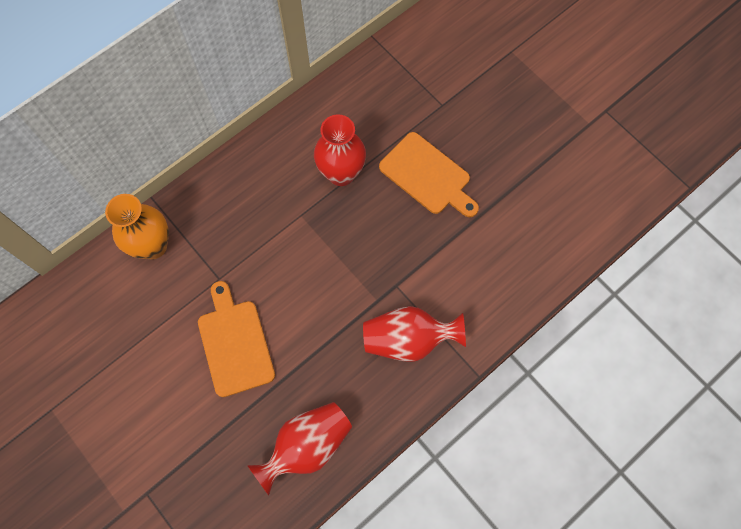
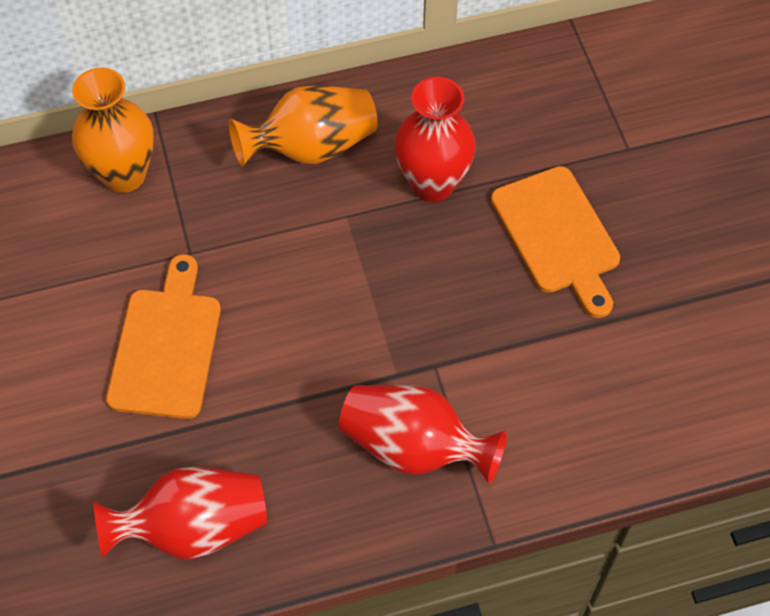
camera: 25 degrees right, 10 degrees down
none -> orange vase [229,85,378,167]

